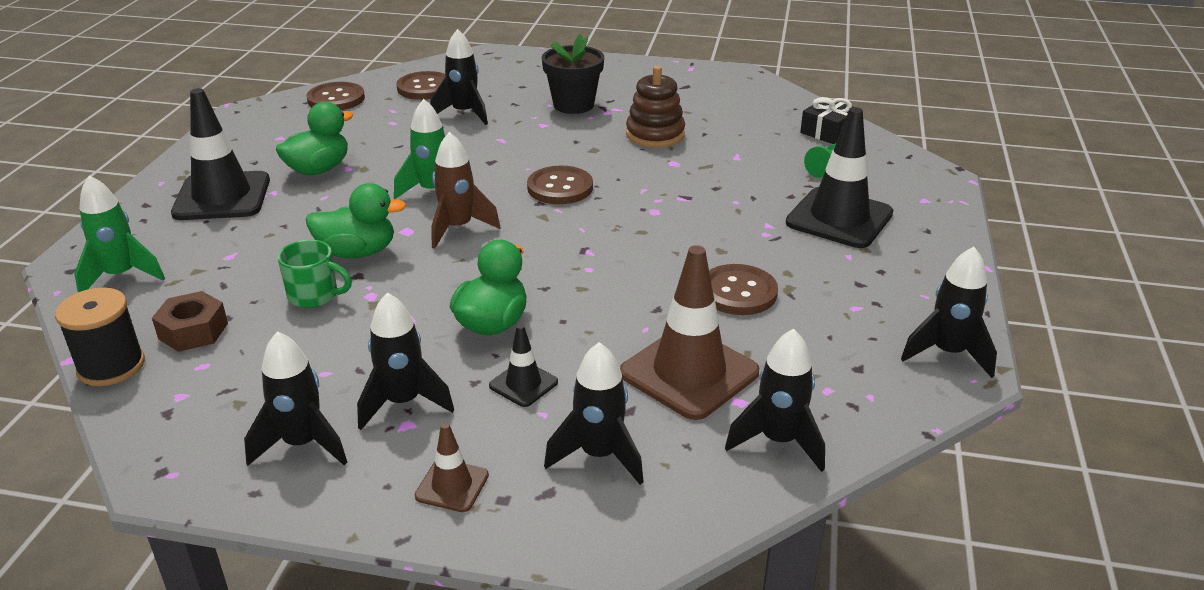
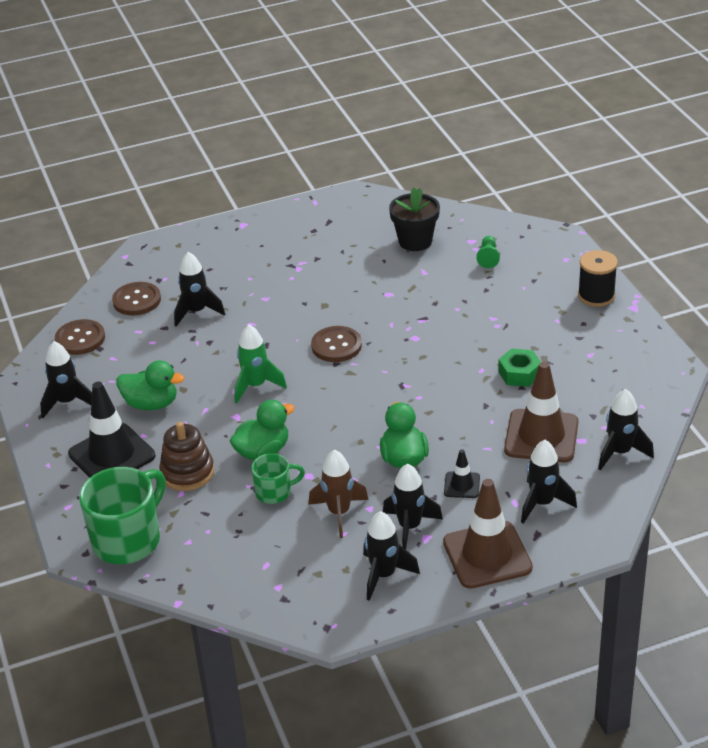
camera: 30 degrees left, 5 degrees up
black spool [55,288,145,386] -> black spool moved to [578,250,618,307]
green rocket [74,175,165,292] -> green mug [79,467,166,564]
brown nut [152,291,228,352] -> none
green duck [276,102,353,175] -> green duck turned 90 degrees clockwise [116,360,184,410]
brown traffic cone [414,423,489,512] -> brown traffic cone [443,479,533,589], size x2.05
brown rocket [431,132,501,249] -> brown rocket moved to [308,450,369,538]
black flower pot [542,34,604,114] -> black flower pot moved to [389,188,440,251]
brown stacking toy [626,66,685,148] -> brown stacking toy moved to [159,422,214,491]
brown button [709,264,778,315] -> green nut [498,348,541,387]
black traffic cone [786,107,893,248] -> none
black gift [800,97,853,144] -> none
black rocket [901,247,997,378] -> black rocket moved to [40,341,92,418]

